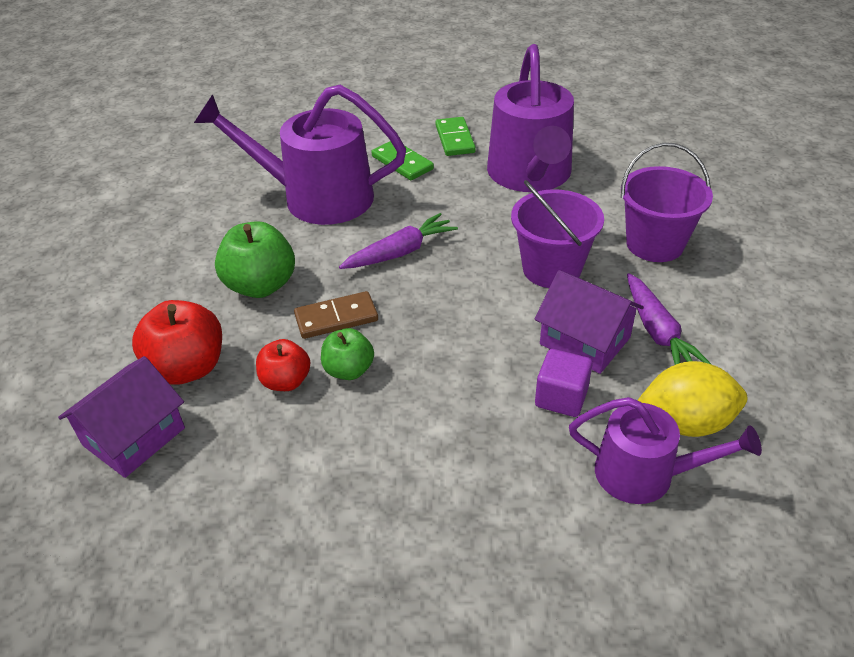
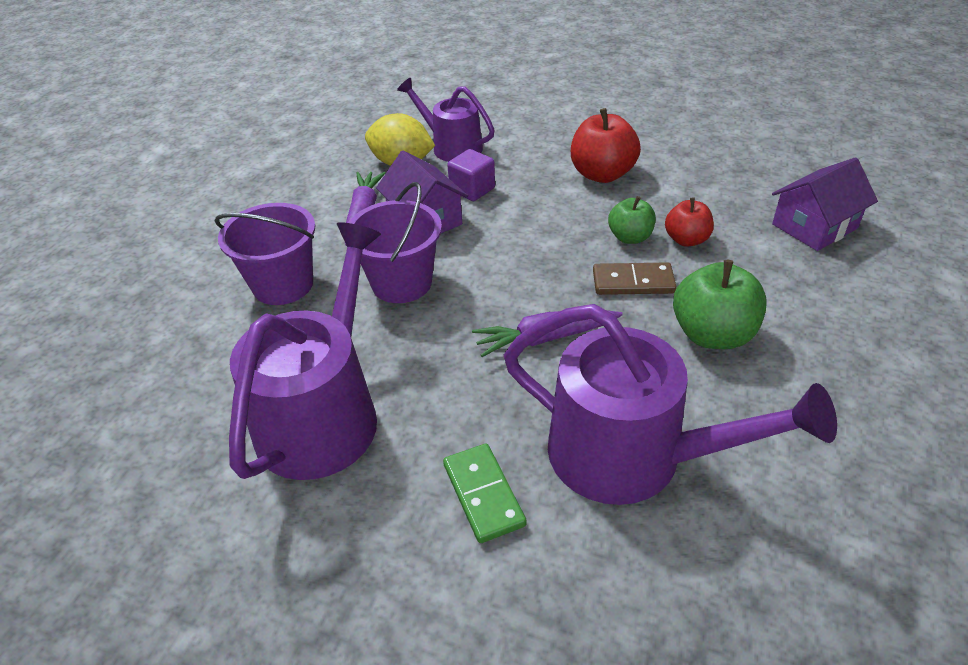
camera: 160 degrees left, 0 degrees up
red apple [132,300,222,385] -> red apple moved to [571,108,641,183]
green domino [436,117,476,156] -> none

